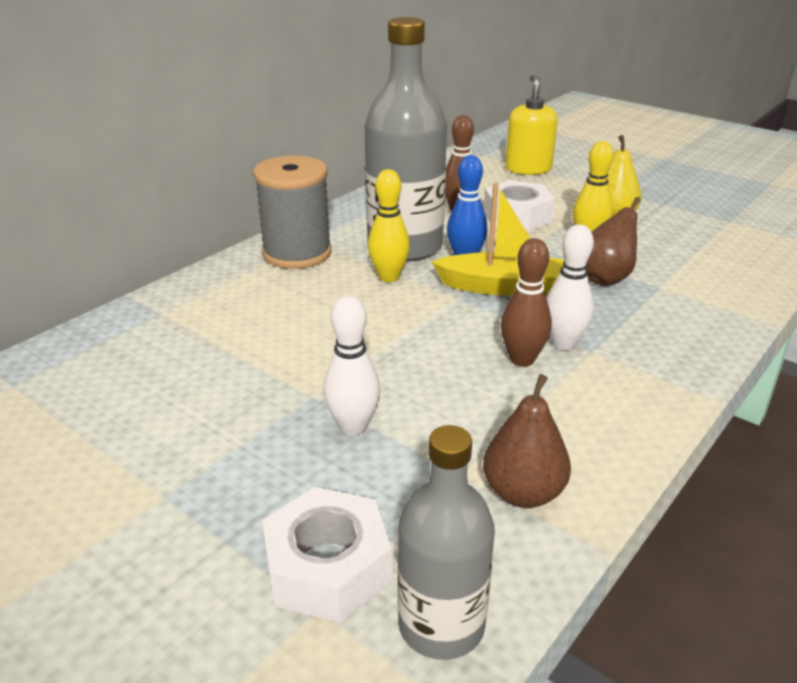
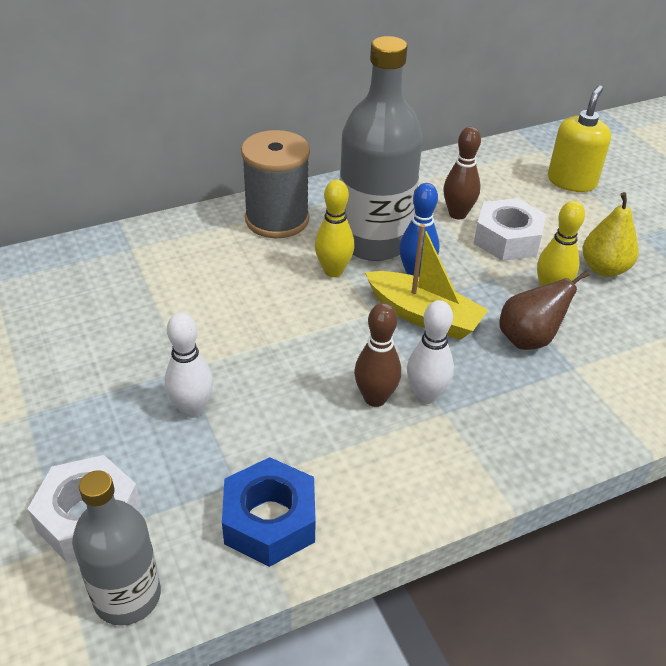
camera: 25 degrees right, 10 degrees up
brown pear [483,374,571,508] -> blue nut [222,457,316,567]

